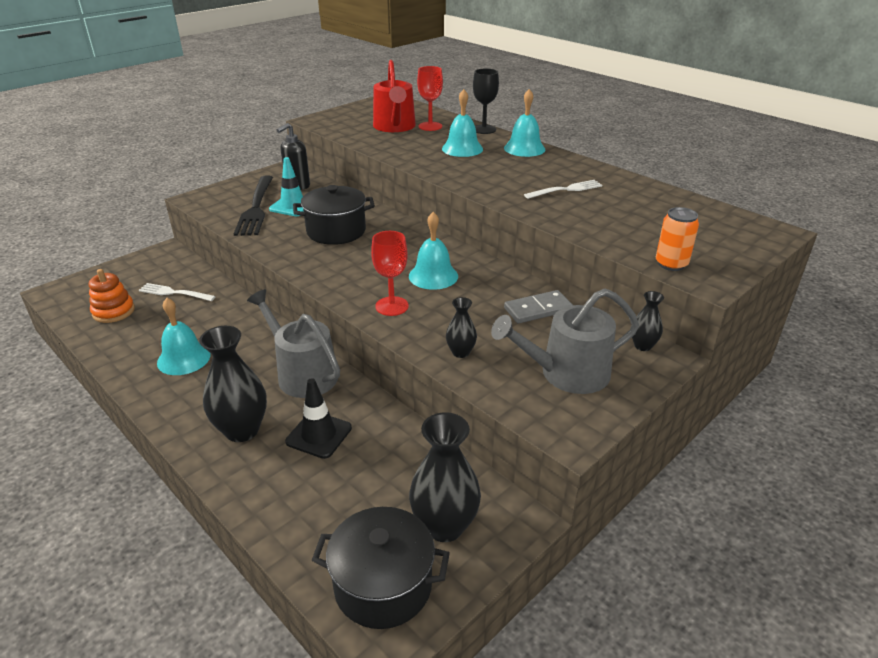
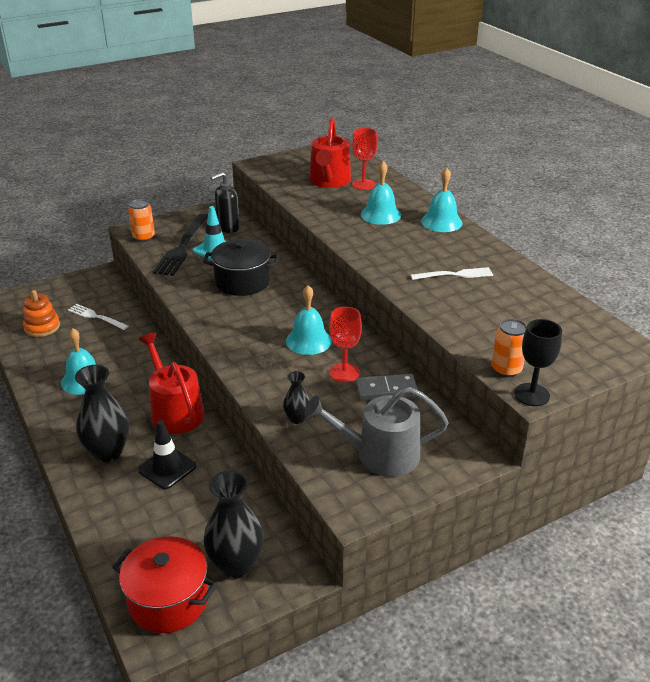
camera: 15 degrees right, 0 degrees up
grey watering can [247,289,340,398] -> red watering can [138,332,205,434]
black pot [312,507,450,629] -> red pot [112,536,217,633]
red goblet [371,231,409,316] -> red goblet moved to [329,307,362,383]
black goblet [473,68,499,134] -> black goblet moved to [514,319,562,406]
black vase [631,291,664,351] -> none
none -> orange can [128,199,155,242]

